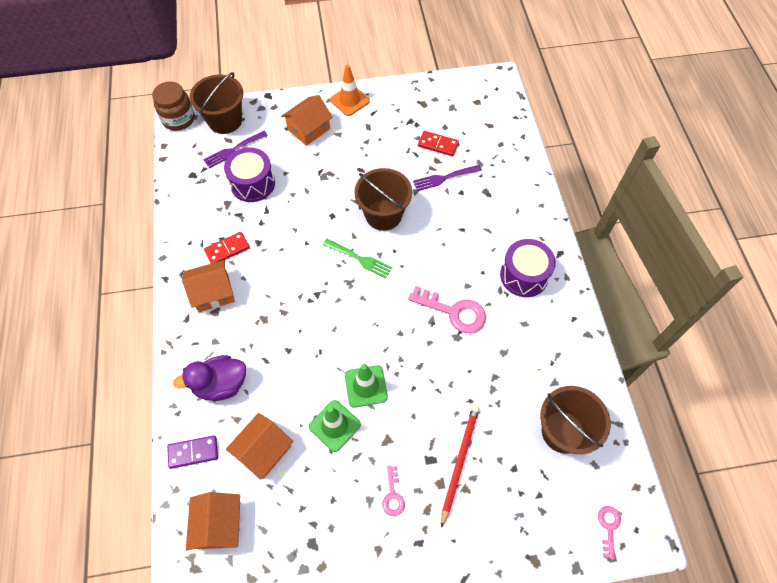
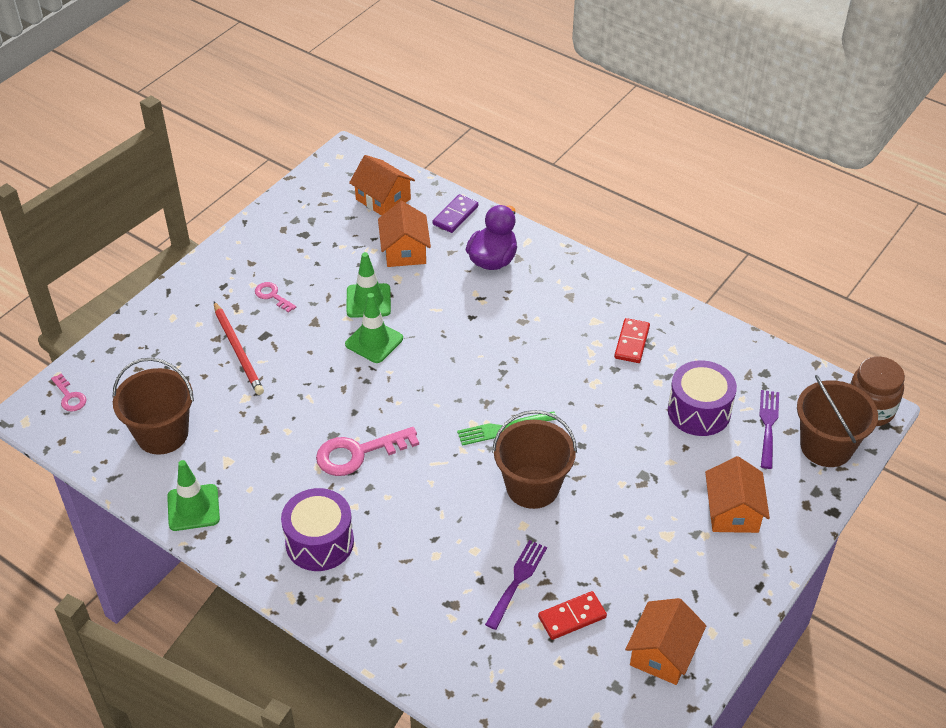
camera: 135 degrees right, 15 degrees down
orange house [182,260,235,312] -> orange house moved to [625,598,706,685]
orange traffic cone [330,65,370,116] -> none
none -> green traffic cone [167,460,220,531]

